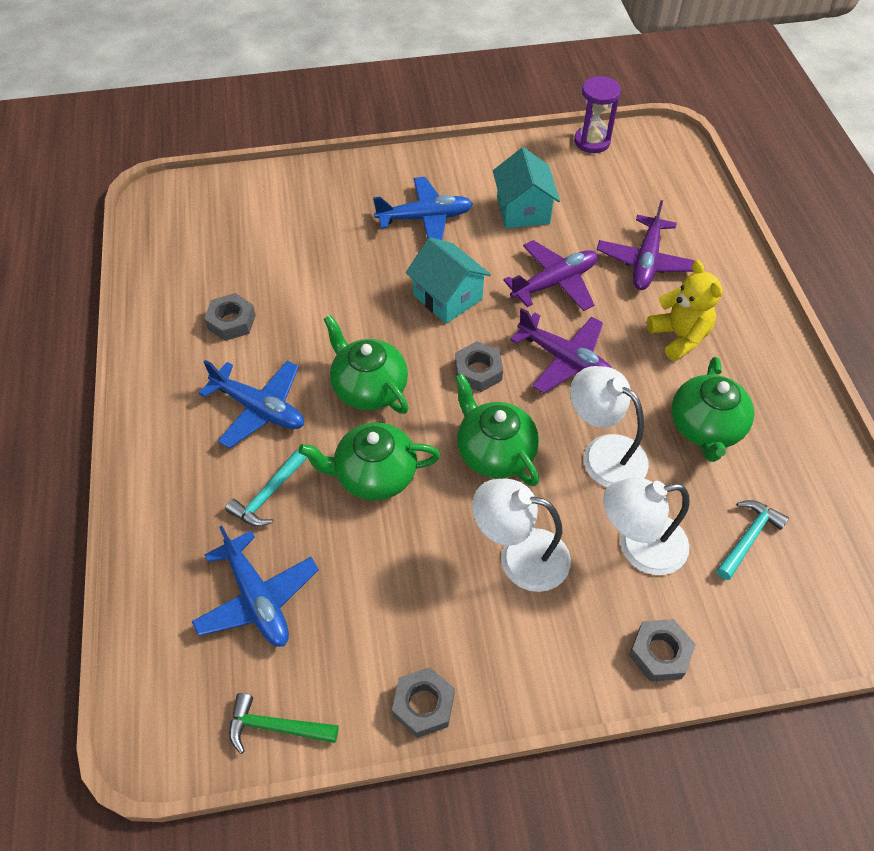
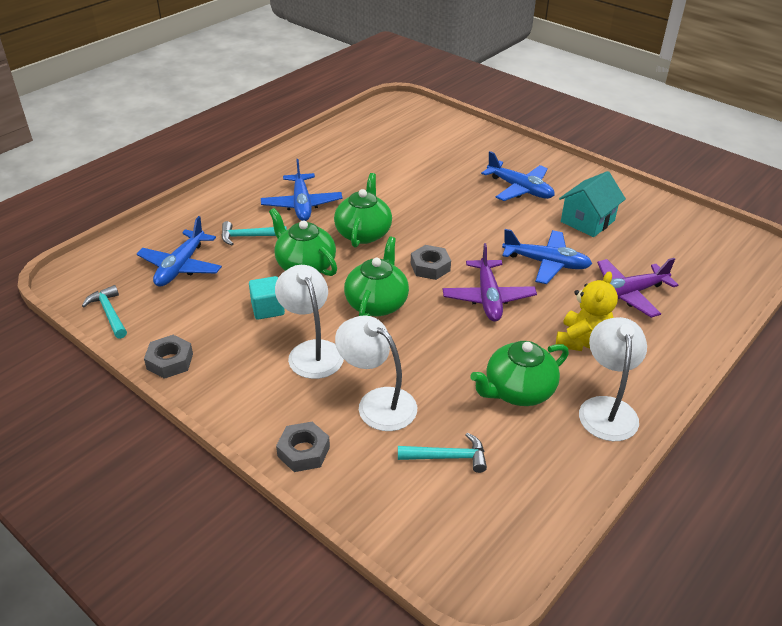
camera: 50 degrees right, 15 degrees down
grey nut [204,293,256,341] -> none
green hammer [229,693,338,754] -> turquoise hammer [82,285,127,339]
turquoise house [406,237,491,324] -> none
purple plane [503,240,598,311] -> blue plane [502,229,592,284]
white lamp [570,366,649,487] -> white lamp moved to [579,317,647,441]
purple hourglass [574,76,621,153] -> none
none -> turquoise cube [249,276,285,320]

